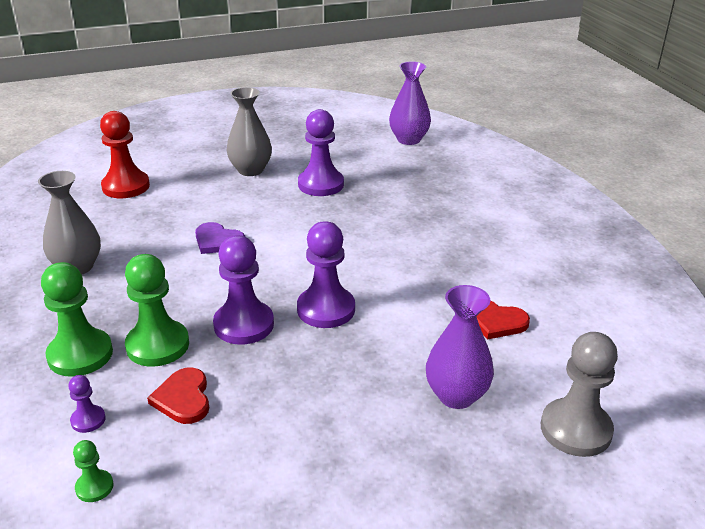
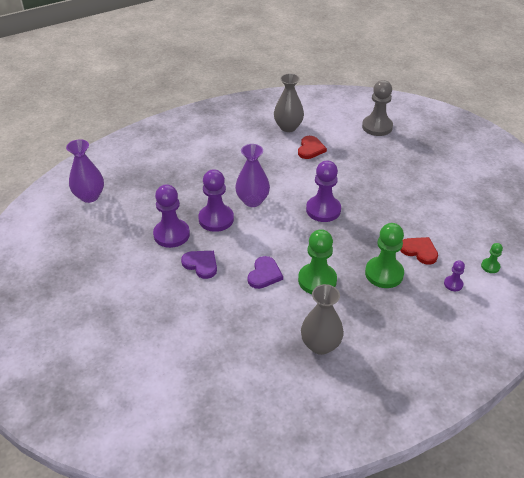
camera: 100 degrees left, 10 degrees up
green pawn [41,262,113,377] -> green pawn moved to [298,229,337,294]
red pawn [100,111,150,198] -> none
red heart [147,368,209,424] -> red heart turned 120 degrees counterclockwise [400,237,438,265]
purple pawn [213,235,274,345] -> purple pawn moved to [198,169,234,232]
grey vase [227,87,272,176] -> grey vase moved to [274,73,304,132]
purple vase [426,285,494,409] -> purple vase moved to [235,144,270,207]
none -> purple heart [181,251,217,279]

